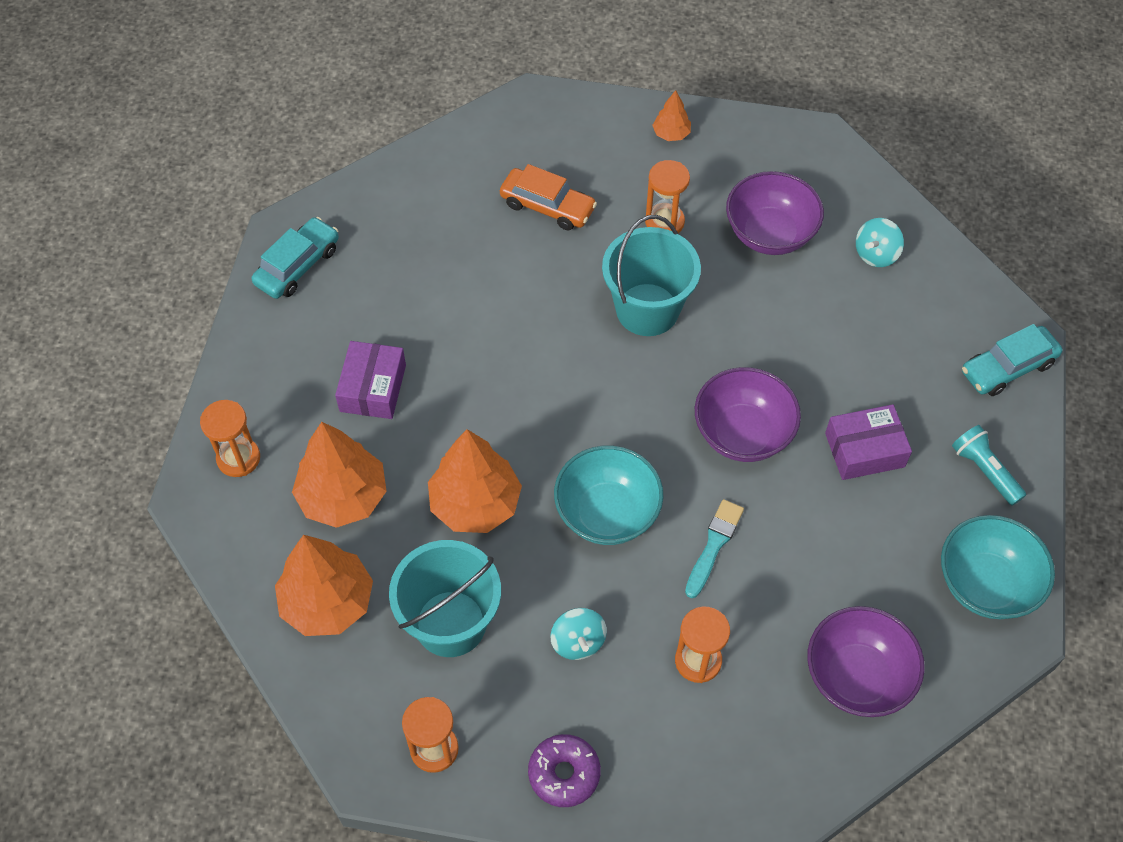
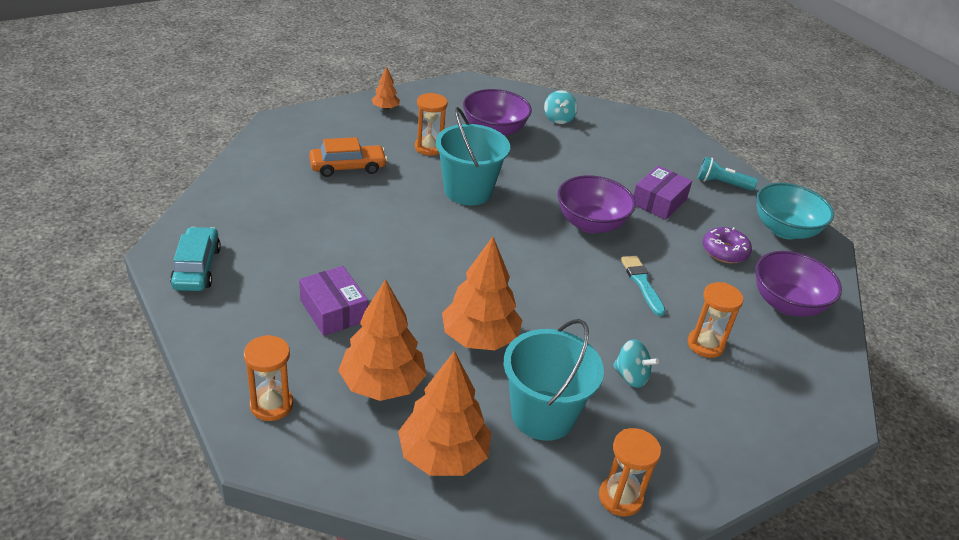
camera: 45 degrees left, 20 degrees down
purple donut [528,734,601,807] -> purple donut moved to [703,227,752,263]
turquoise bowl [554,445,664,545] -> none
turquoise car [962,324,1063,396] -> none

